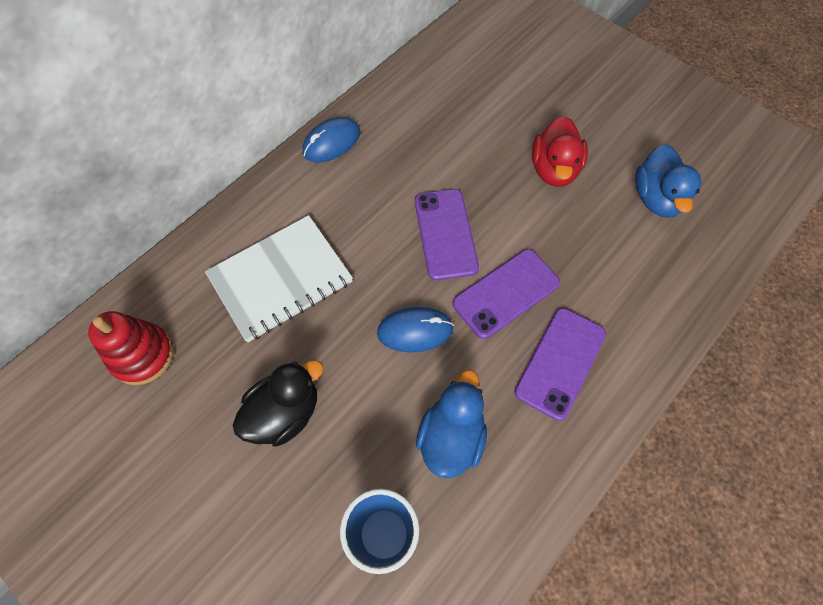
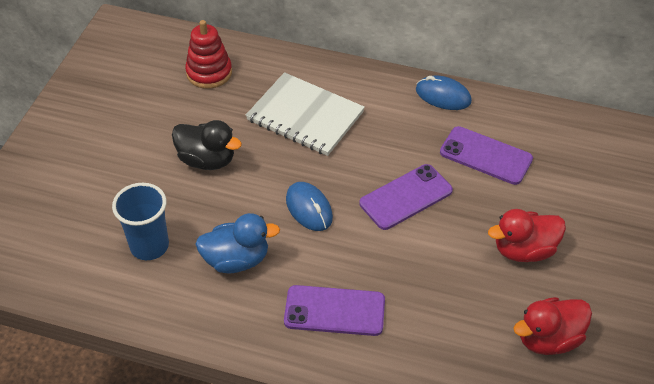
camera: 65 degrees right, 15 degrees down
purple phone [453,249,560,339] -> purple phone moved to [440,126,533,185]
blue duck [635,144,701,218] -> red duck [513,297,592,355]

